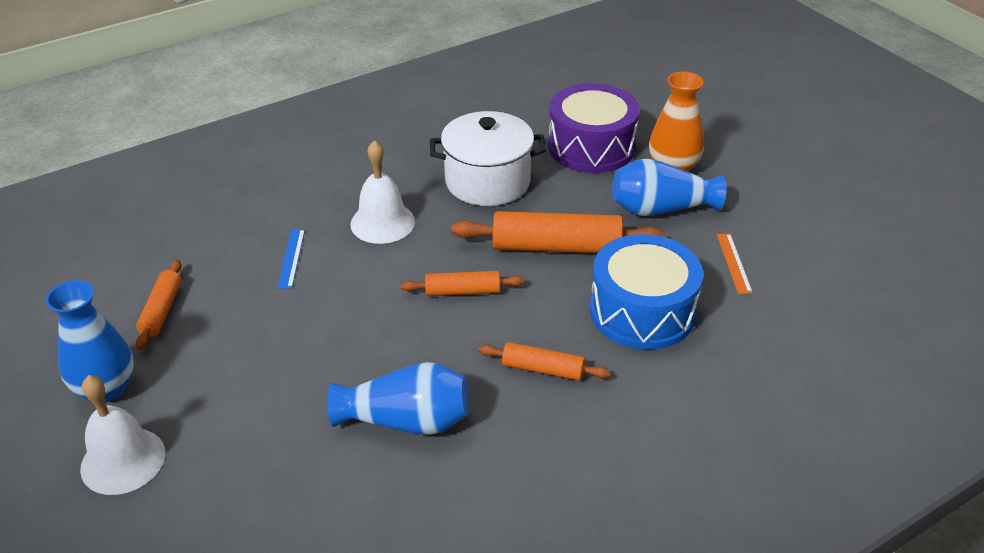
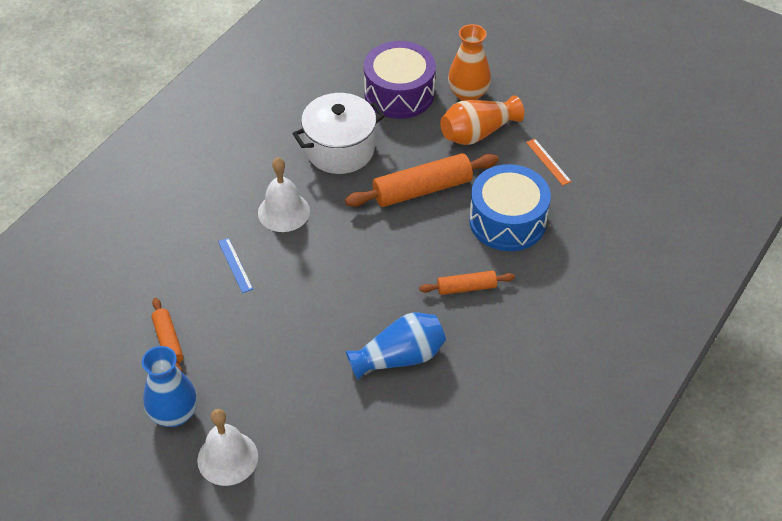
camera: 25 degrees left, 10 degrees up
orange rolling pin [401,271,524,296] -> none
blue vase [612,159,727,216] -> orange vase [440,95,524,145]

